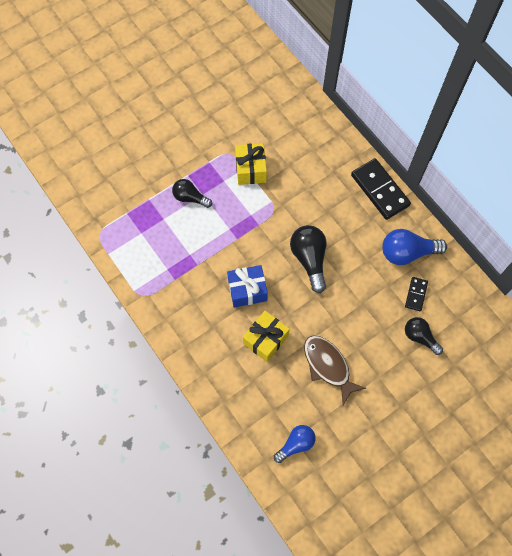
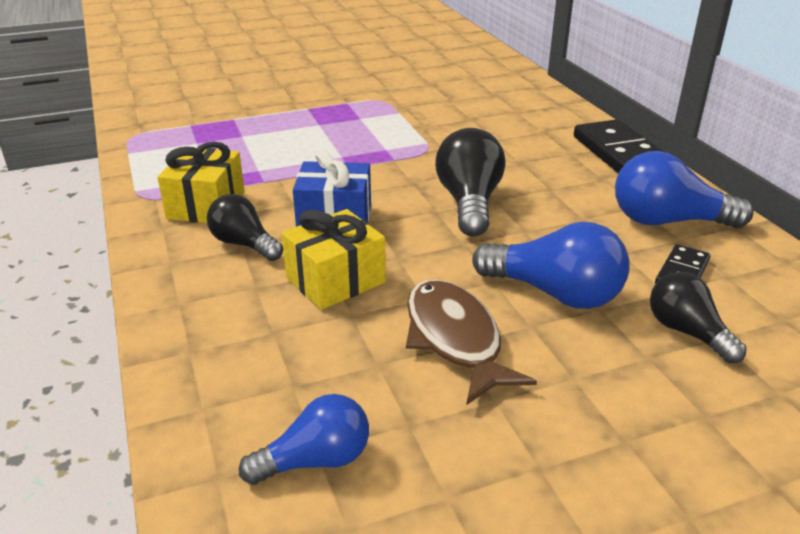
camera: 15 degrees right, 35 degrees down
black light bulb [172,179,212,208] -> black light bulb moved to [207,194,283,261]
yellow gift [235,143,267,185] -> yellow gift moved to [158,142,245,223]
none -> blue light bulb [472,222,630,309]

